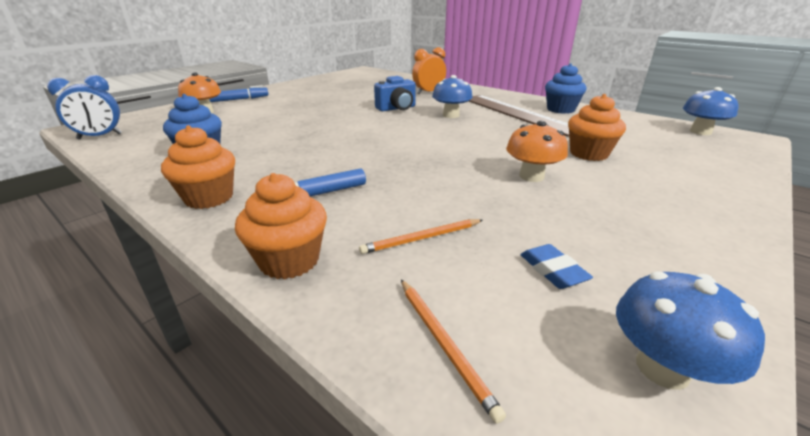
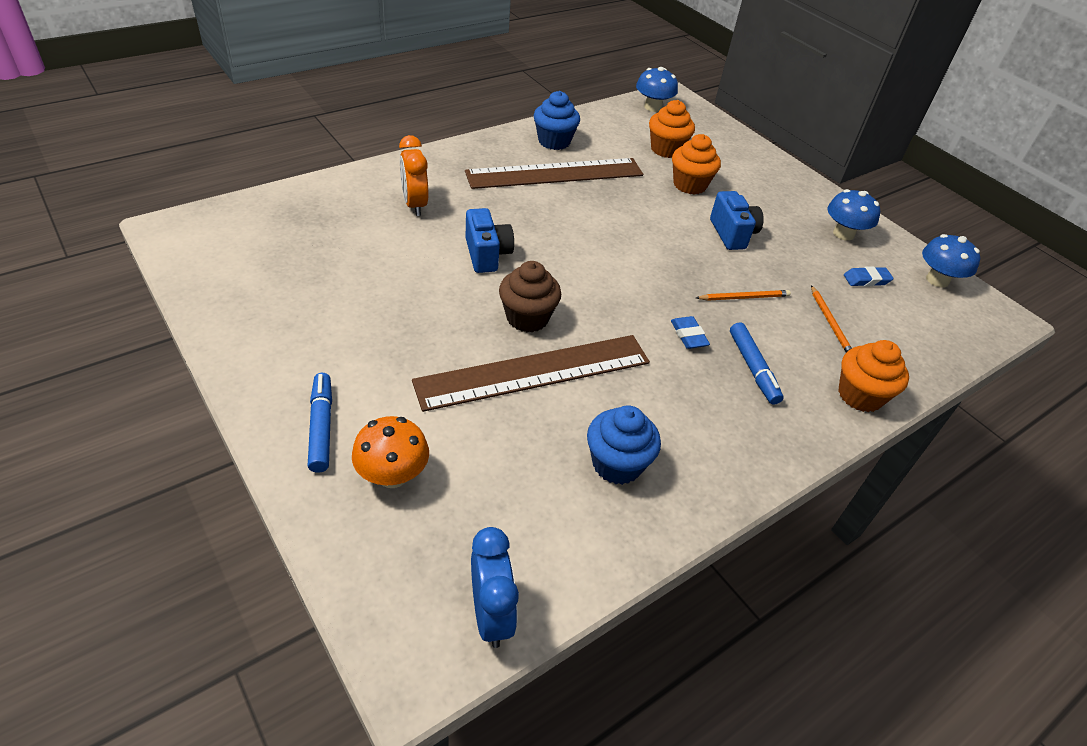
camera: 80 degrees left, 15 degrees up
orange cupcake [161,125,235,209] -> orange cupcake moved to [649,100,695,158]
orange pencil [401,280,506,424] -> orange pencil moved to [696,290,791,301]
blue mushroom [432,75,472,118] -> blue mushroom moved to [828,189,880,241]
orange mushroom [506,121,568,182] -> blue camera [710,191,764,250]
none -> brown ruler [412,335,650,412]
none -> brown cupcake [499,261,561,332]
none -> blue eraser [671,316,710,349]

